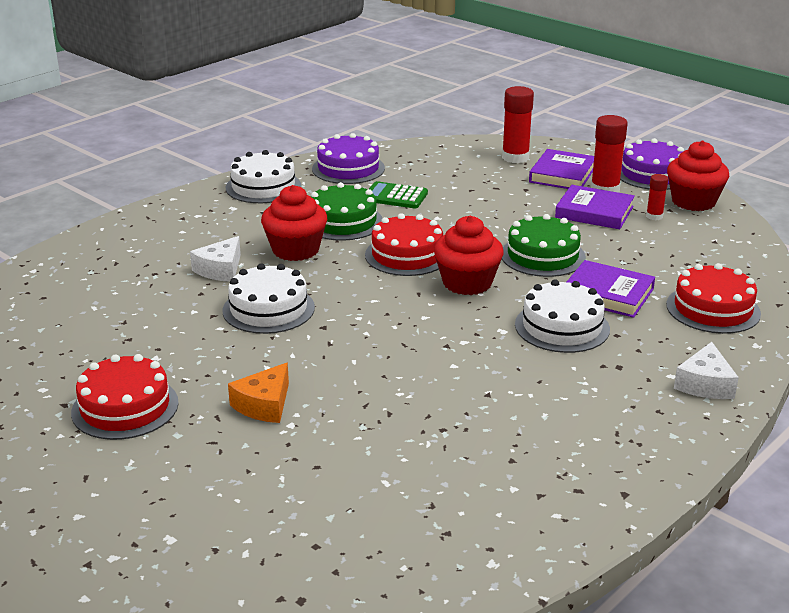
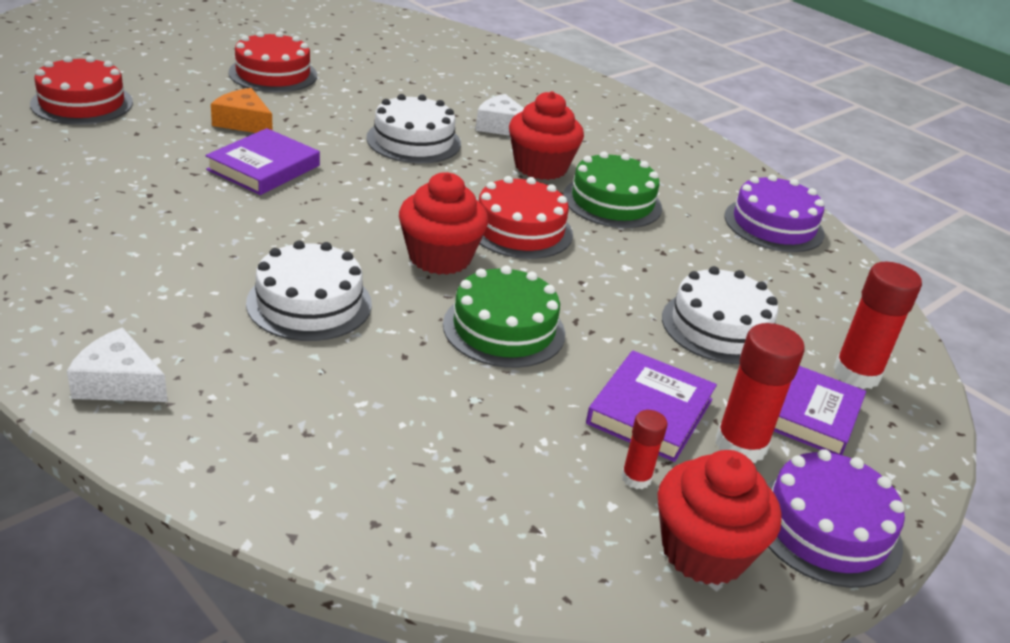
camera: 90 degrees right, 5 degrees up
white cake [226,150,301,203] -> white cake moved to [662,266,778,364]
green calculator [369,181,428,208] -> none
purple book [567,260,655,318] -> purple book moved to [205,128,320,195]
red cake [666,263,761,334] -> red cake moved to [30,56,133,125]

